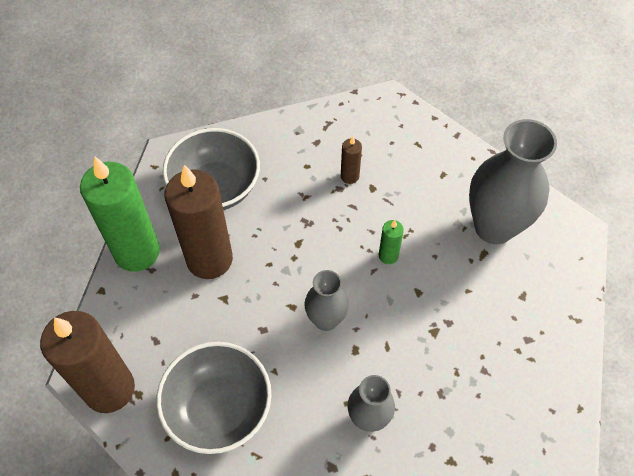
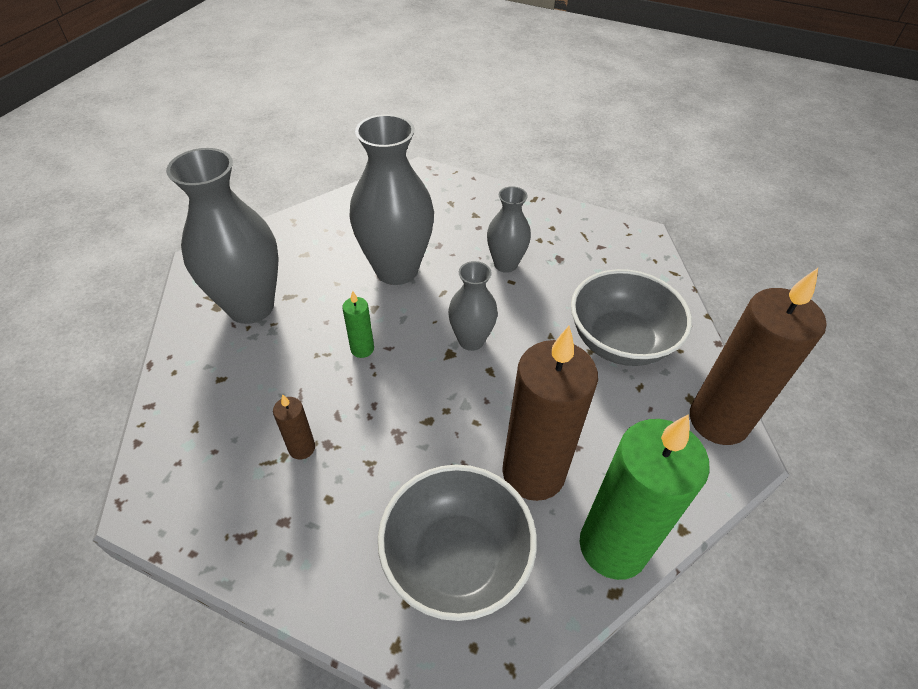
camera: 140 degrees left, 10 degrees down
none -> grey vase [350,114,434,285]

